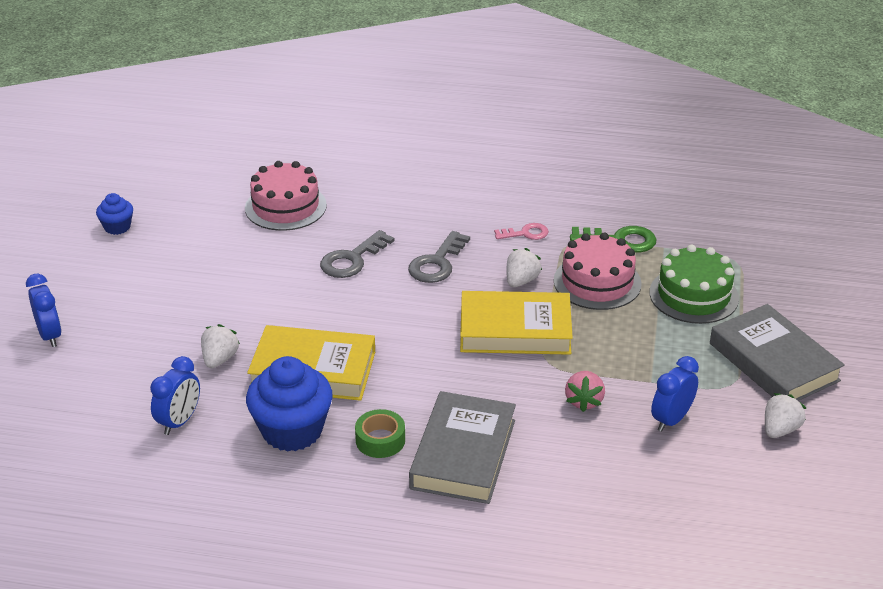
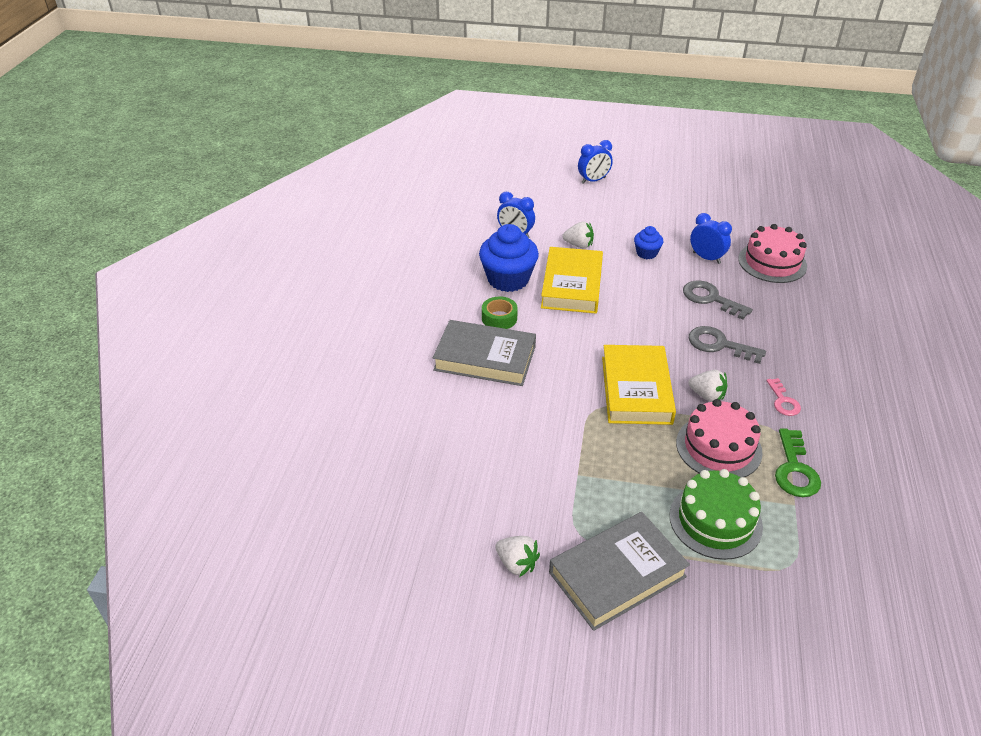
camera: 90 degrees right, 5 degrees up
blue cupcake [96,193,133,235] -> blue cupcake moved to [634,226,663,259]
pink strawberry [565,371,605,412] -> none
blue clock [651,356,699,432] -> blue clock moved to [690,213,732,264]

